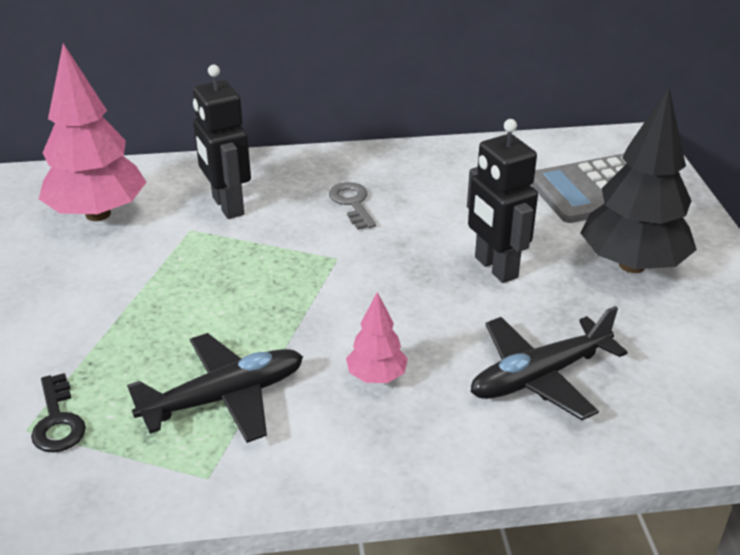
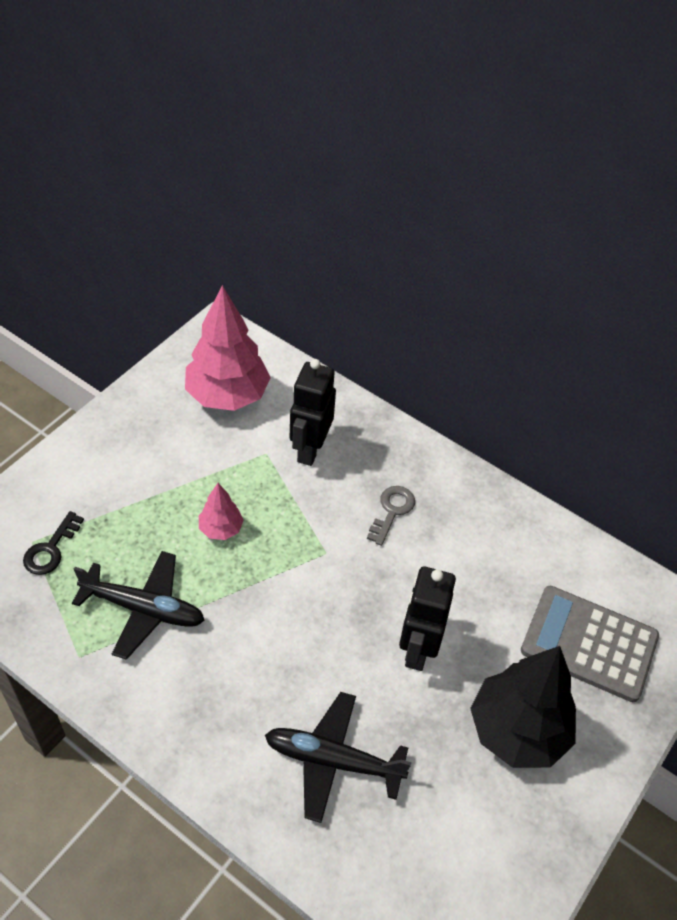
camera: 40 degrees right, 15 degrees up
pink tree [346,292,408,383] -> pink tree moved to [199,483,244,540]

